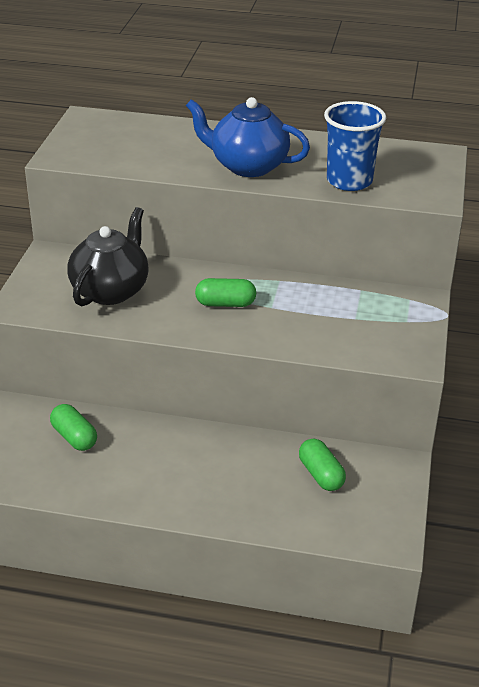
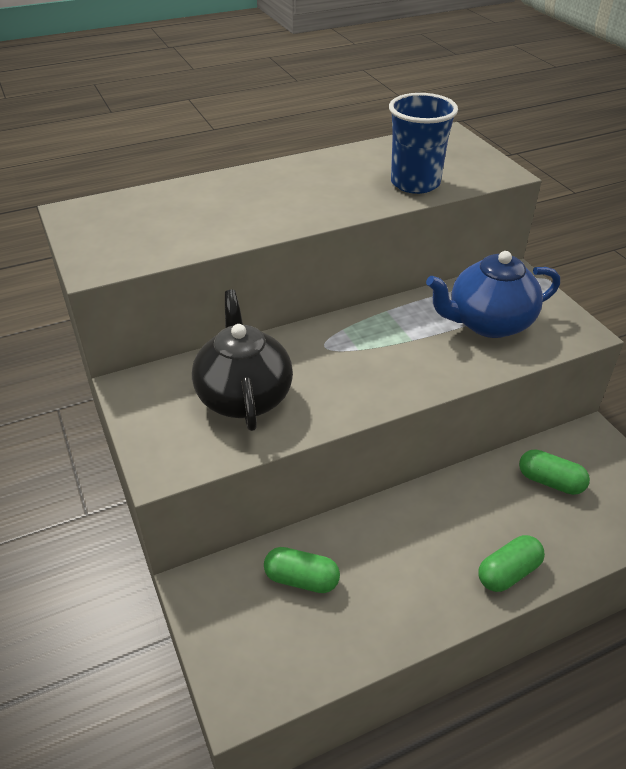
camera: 35 degrees left, 5 degrees up
blue teapot [186,97,310,177] -> blue teapot moved to [426,251,560,338]
green capsule [195,278,256,307] -> green capsule moved to [478,535,545,592]

